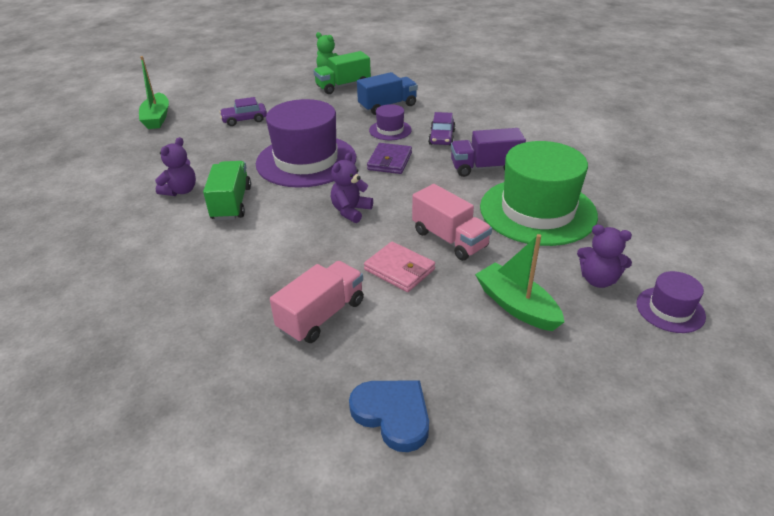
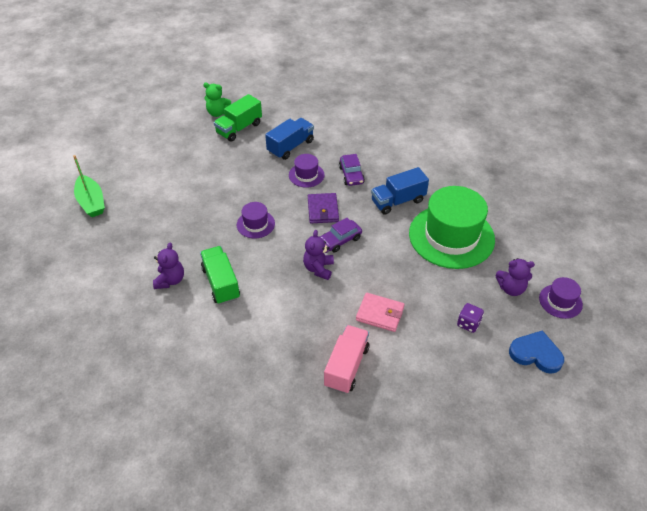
camera: 20 degrees left, 10 degrees up
purple car [219,97,267,126] -> purple car moved to [320,218,362,252]
purple hat [256,99,356,188] -> purple hat [237,202,275,238], size x0.46
blue heart [349,380,429,452] -> blue heart moved to [509,330,564,374]
pink truck [412,184,492,261] -> none
purple truck [451,128,526,177] -> blue truck [371,167,429,215]
green boat [475,234,564,331] -> purple dice [457,303,484,333]

